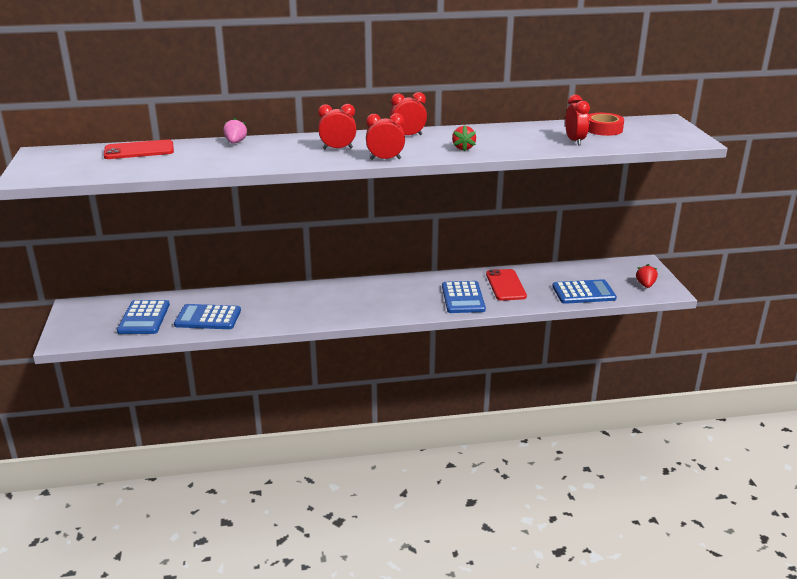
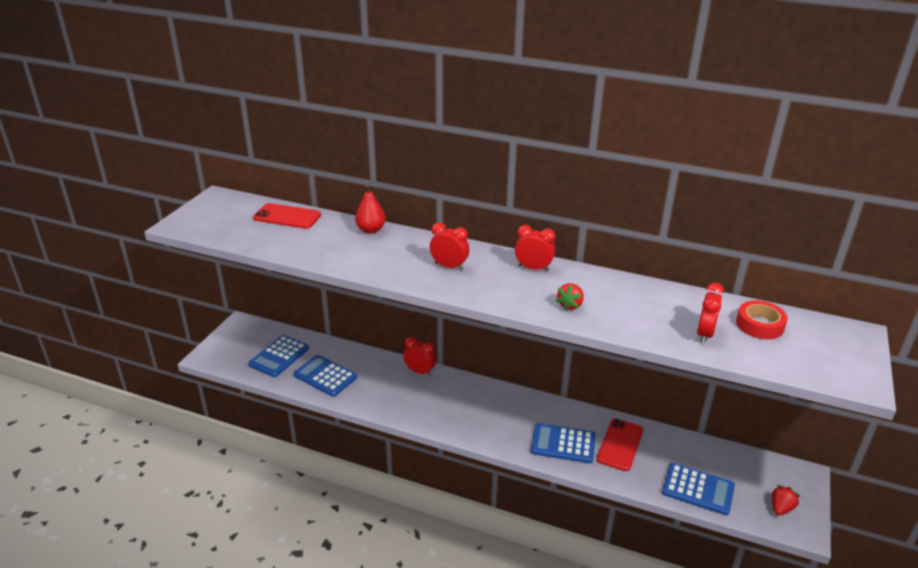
camera: 30 degrees right, 5 degrees up
pink strawberry [223,118,248,144] -> red pear [355,185,386,234]
red clock [366,113,405,160] -> red clock moved to [403,337,436,376]
blue calculator [442,281,486,313] -> blue calculator turned 75 degrees clockwise [531,423,596,463]

